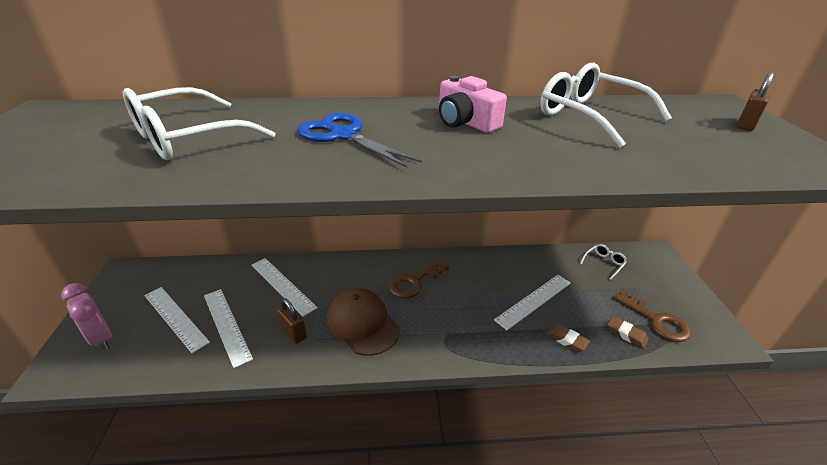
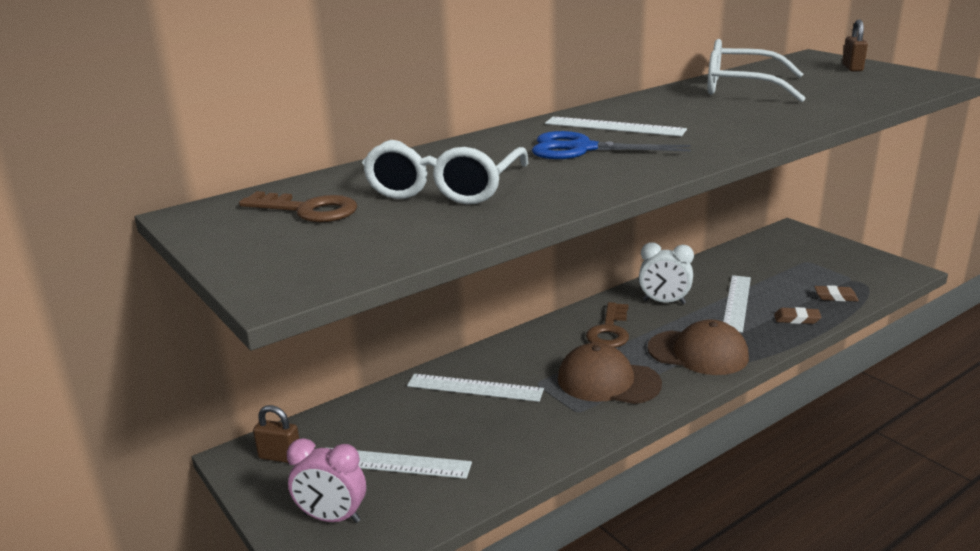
camera: 30 degrees left, 10 degrees down
white ruler [204,289,253,368] -> white ruler moved to [545,117,687,136]
brown padlock [277,298,307,344] -> brown padlock moved to [253,405,299,463]
pink camera [439,76,507,133] -> none
white glasses [580,244,627,280] -> none
brown key [613,289,691,342] -> brown key moved to [239,191,357,222]
none -> white clock [639,242,694,304]
none -> brown cap [648,319,749,375]

